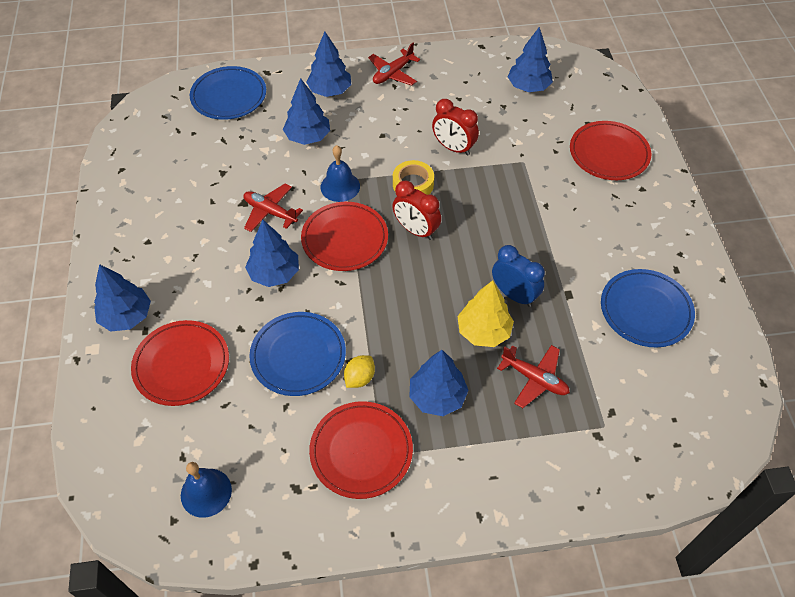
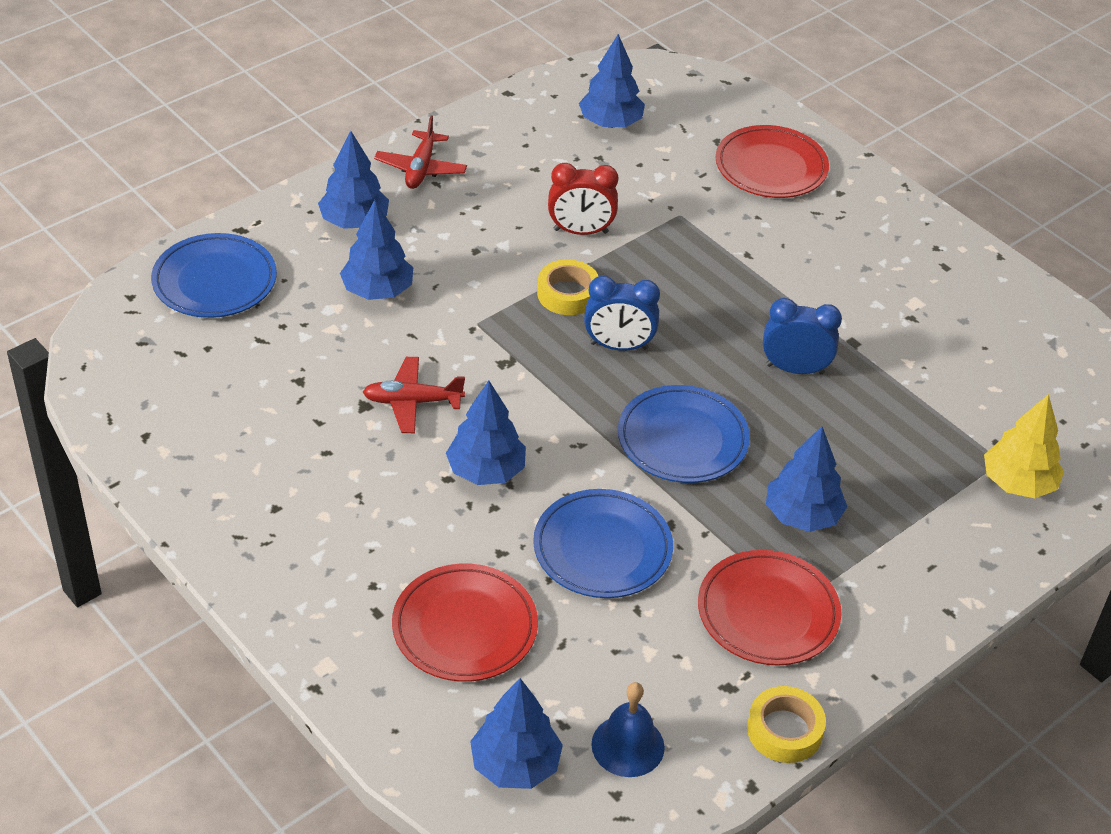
camera: 35 degrees left, 10 degrees down
blue tree [94,264,151,332] -> blue tree moved to [470,678,563,789]
red plate [301,202,388,271] -> none
blue bell [321,145,360,202] -> none
yellow lemon [344,355,375,388] -> none
red clock [392,181,441,240] -> blue clock [584,276,660,351]
yellow tree [457,280,514,347] -> yellow tree moved to [984,394,1064,498]
red plane [497,345,570,408] -> none
blue plate [601,269,695,347] -> blue plate moved to [618,385,750,483]
none -> yellow tape [747,686,826,763]

